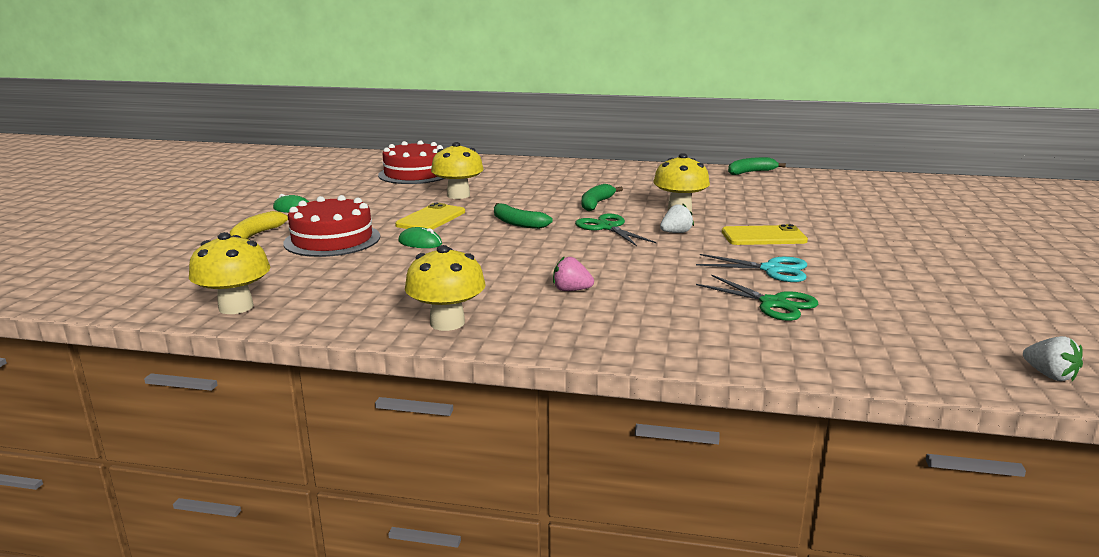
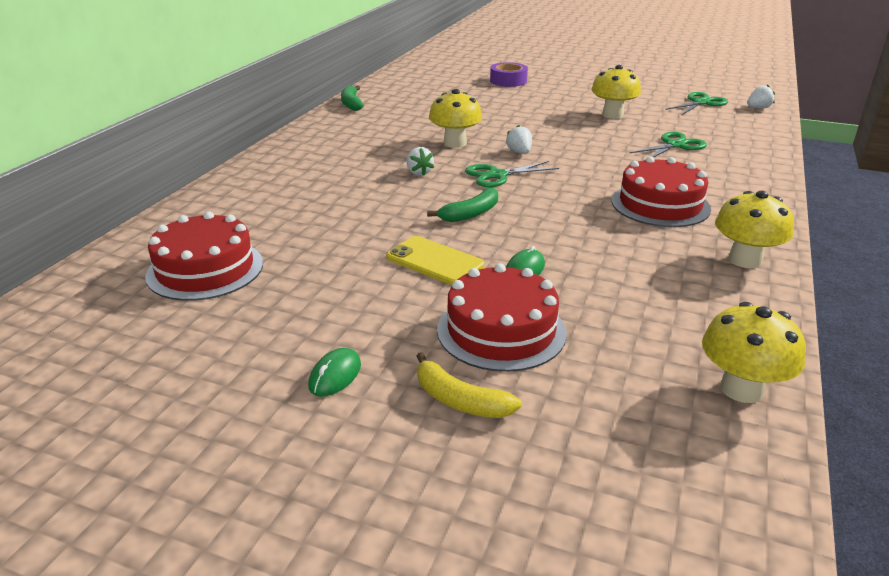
camera: 80 degrees left, 10 degrees up
yellow mushroom [431,142,484,199] -> yellow mushroom moved to [591,65,641,119]
pink strawberry [553,256,594,291] -> red cake [611,156,711,227]
green banana [582,184,623,211] -> white strawberry [406,147,434,176]
turquoise scissors [696,254,807,282] -> none
yellow phone [722,224,808,245] -> none
none -> purple tape [490,62,528,87]
none -> green scissors [665,92,728,115]

